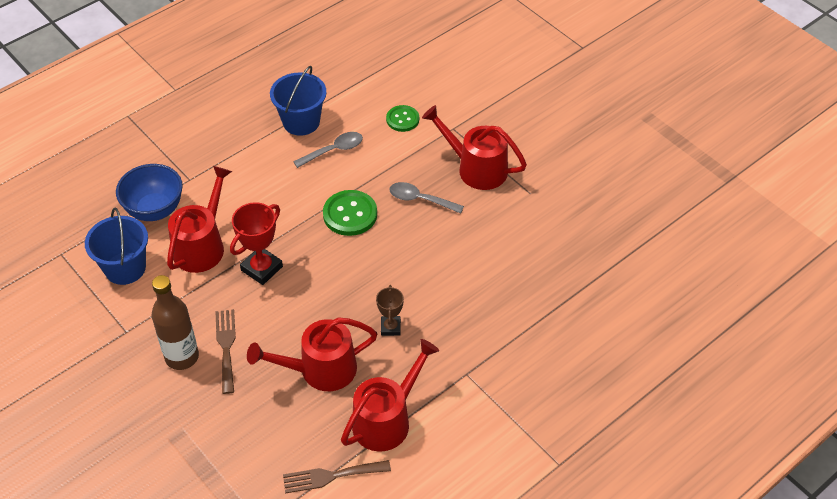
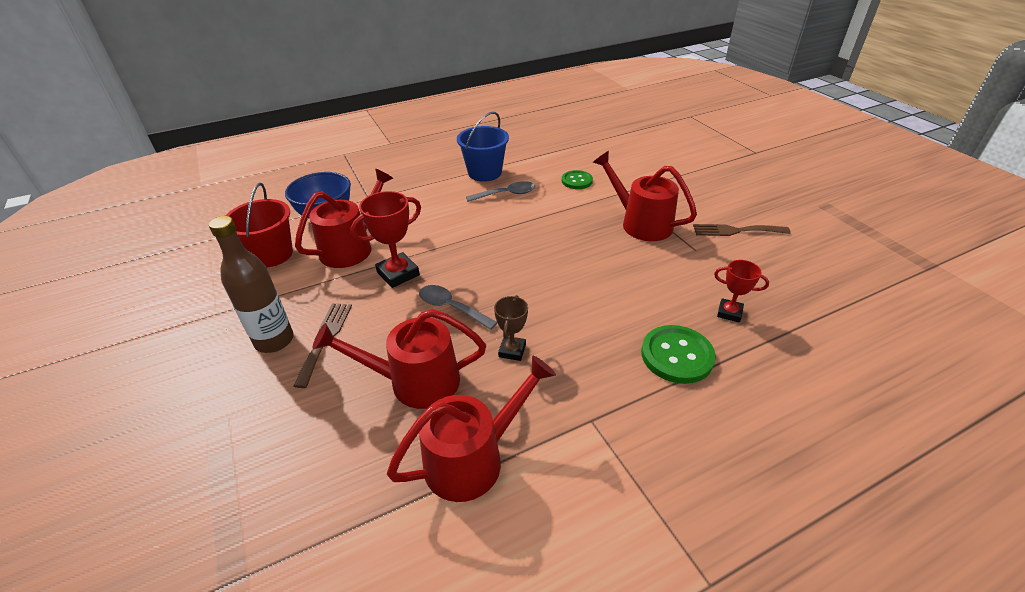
camera: 15 degrees right, 10 degrees down
blue bucket [85,207,148,285] -> red bucket [226,183,293,267]
brown fork [283,460,391,494] -> brown fork moved to [693,224,791,236]
green button [323,190,377,236] -> green button moved to [641,325,716,384]
grey spoon [389,182,464,213] -> grey spoon moved to [419,285,497,330]
none -> red trophy [714,260,769,323]

